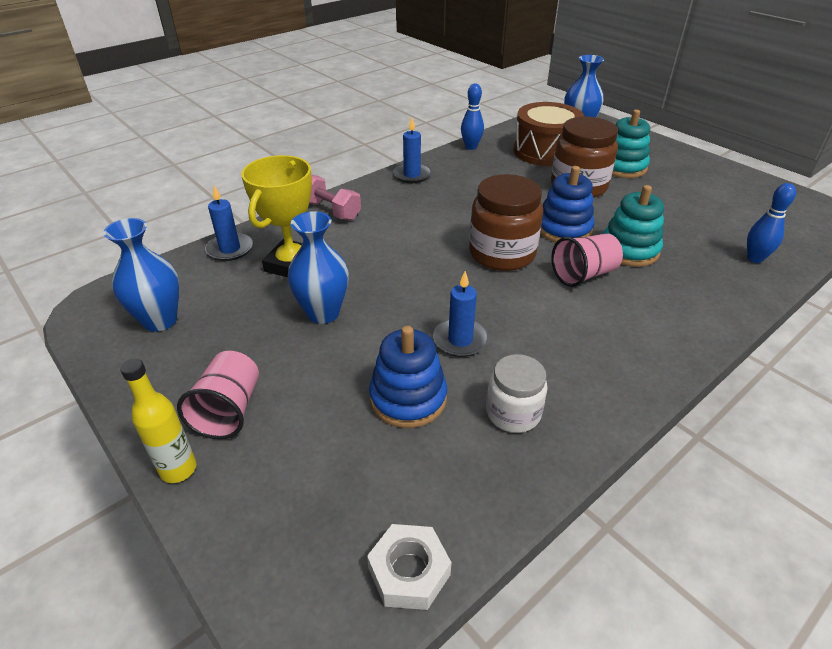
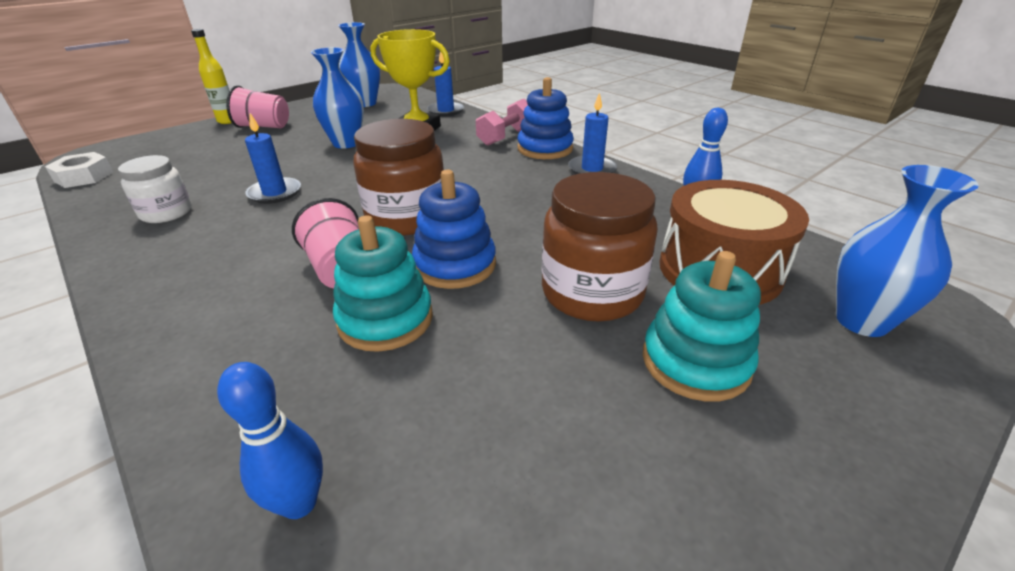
camera: 90 degrees right, 5 degrees down
blue stacking toy [369,326,447,428] -> blue stacking toy moved to [518,77,574,159]

